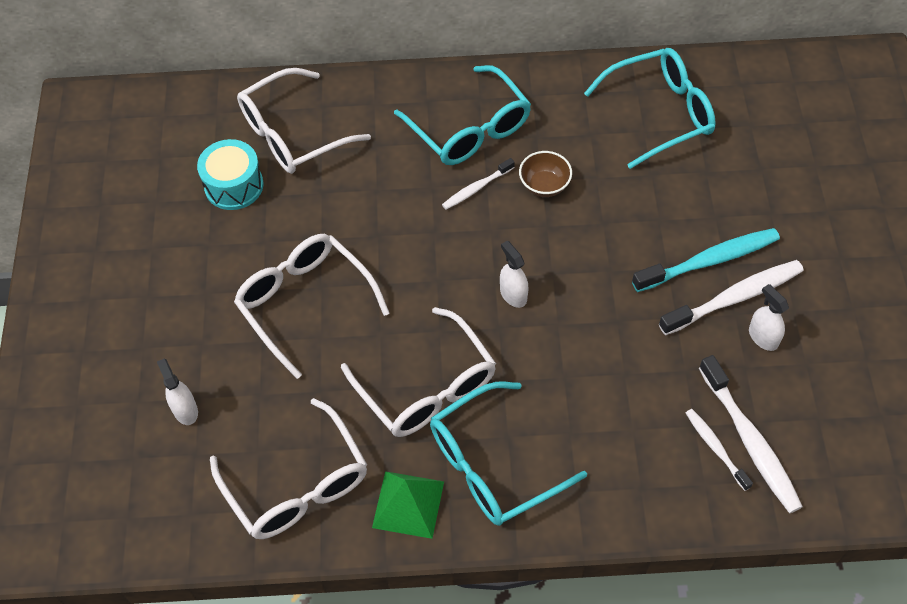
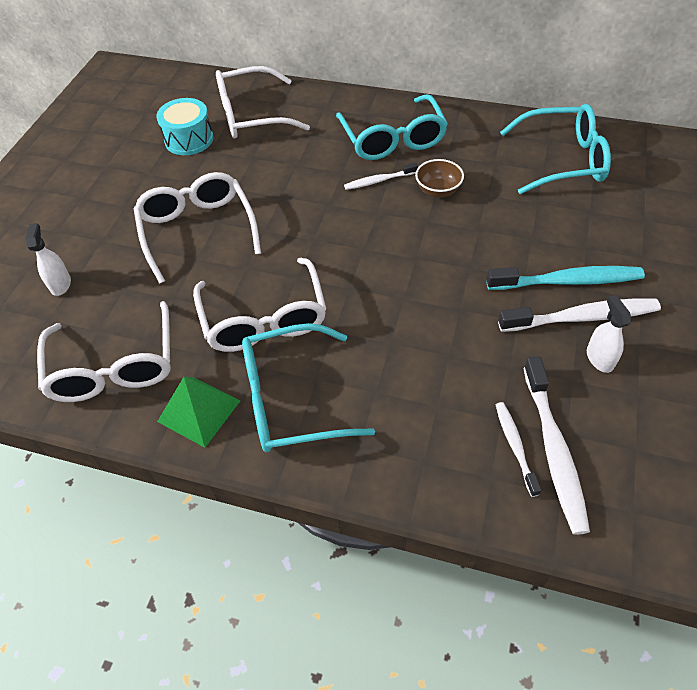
camera: 20 degrees right, 5 degrees down
white spray bottle [500,240,528,308] -> none

